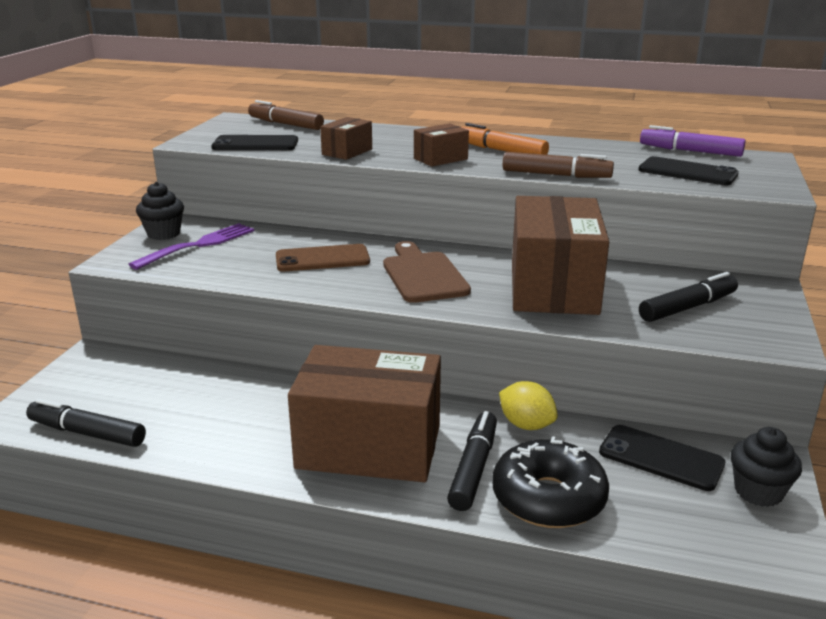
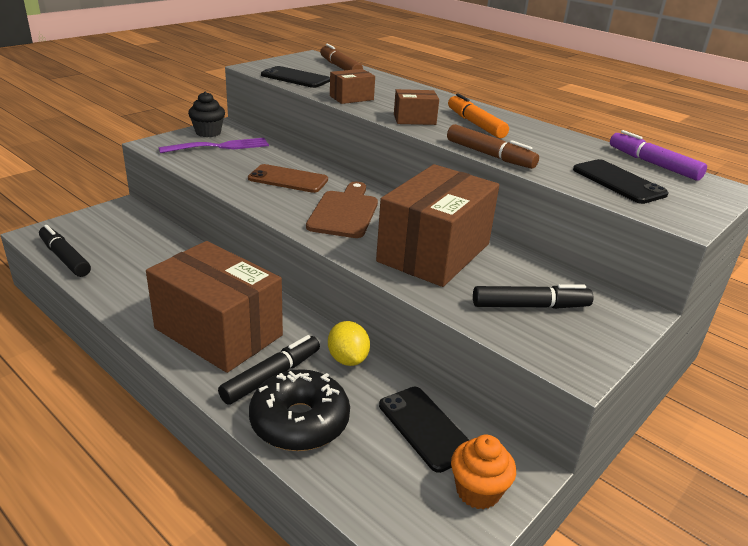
camera: 25 degrees right, 5 degrees up
black cupcake [731,427,802,507] -> orange cupcake [451,435,516,510]

